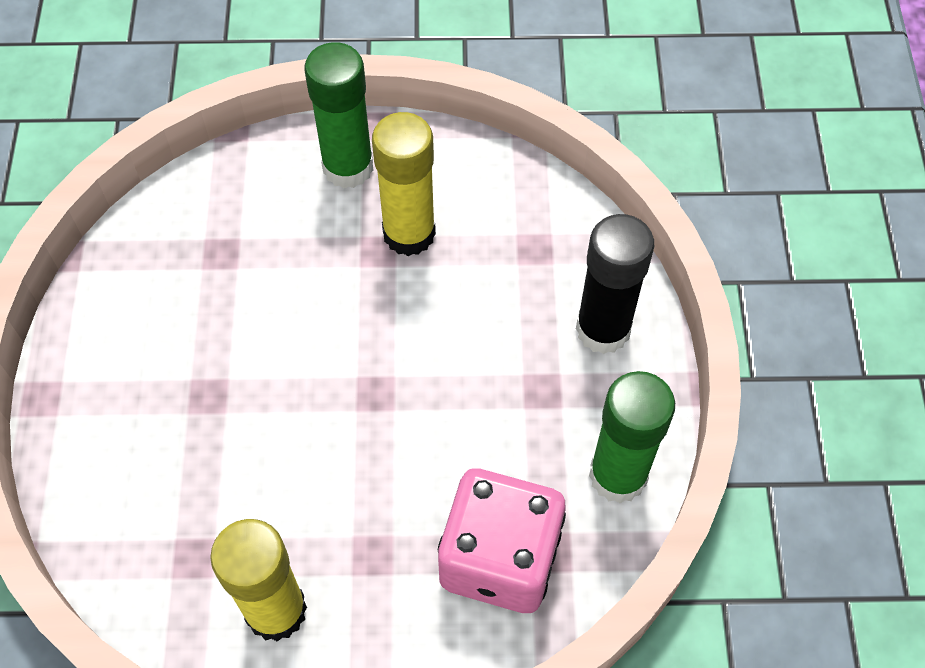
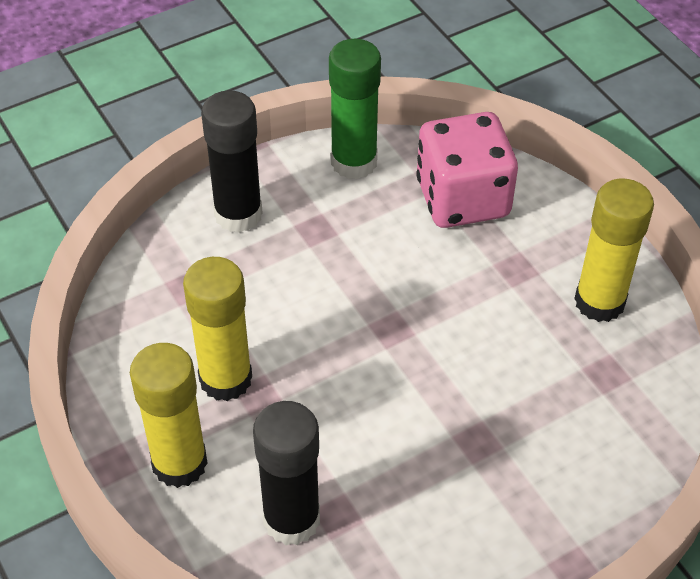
camera: 120 degrees left, 10 degrees down
green glue stick [304,42,373,188] -> yellow glue stick [130,343,208,488]
none -> black glue stick [253,401,320,545]

